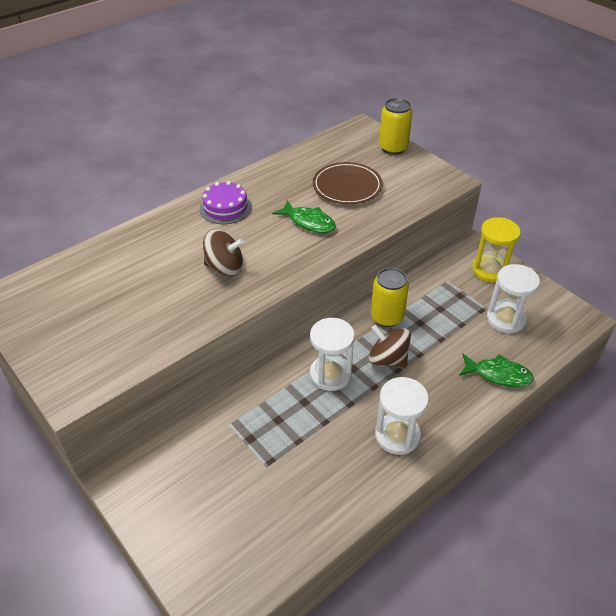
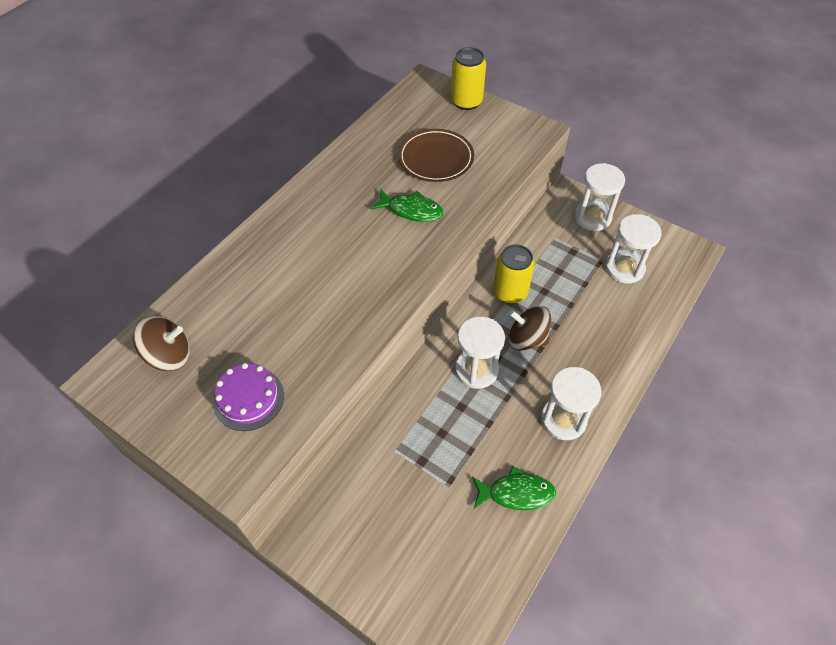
camera: 15 degrees left, 10 degrees up
purple cake [200,181,252,224] -> purple cake moved to [213,363,284,431]
brown spinning top [203,229,244,276] -> brown spinning top moved to [133,316,190,371]
green fish [459,354,534,387] -> green fish moved to [472,466,556,510]
yellow hourglass [472,217,521,283] -> white hourglass [574,163,625,231]

